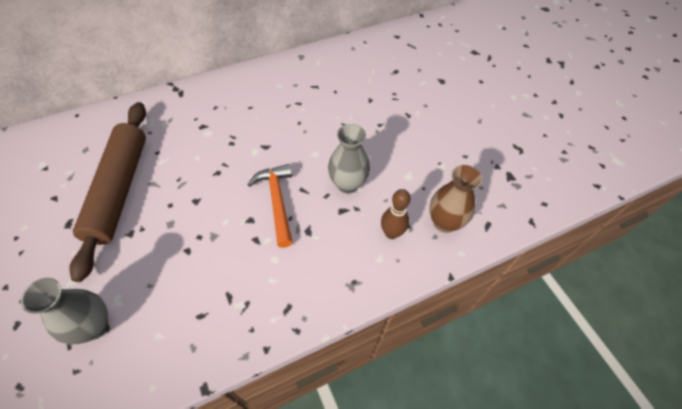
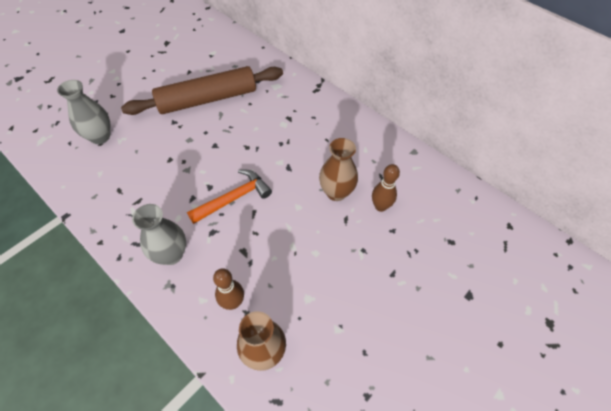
camera: 70 degrees right, 0 degrees up
grey vase [328,124,370,193] -> grey vase moved to [132,204,186,265]
none -> brown vase [319,138,358,201]
none -> brown bowling pin [372,164,400,212]

